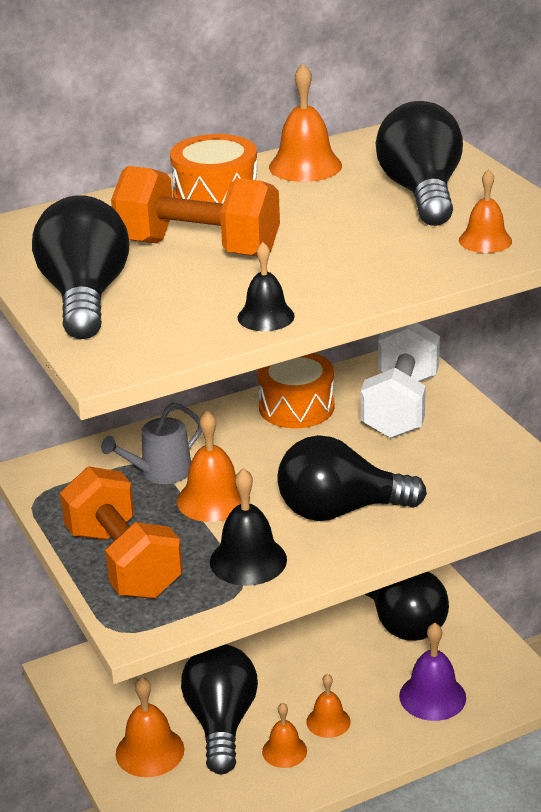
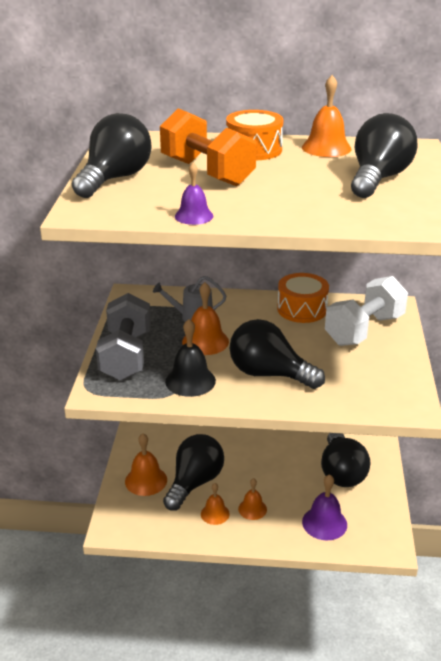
camera: 30 degrees right, 0 degrees up
orange dumbbell [60,466,183,599] -> grey dumbbell [96,293,151,380]
black bell [238,242,295,331] -> purple bell [175,163,213,225]
orange bell [459,169,512,253] -> none

